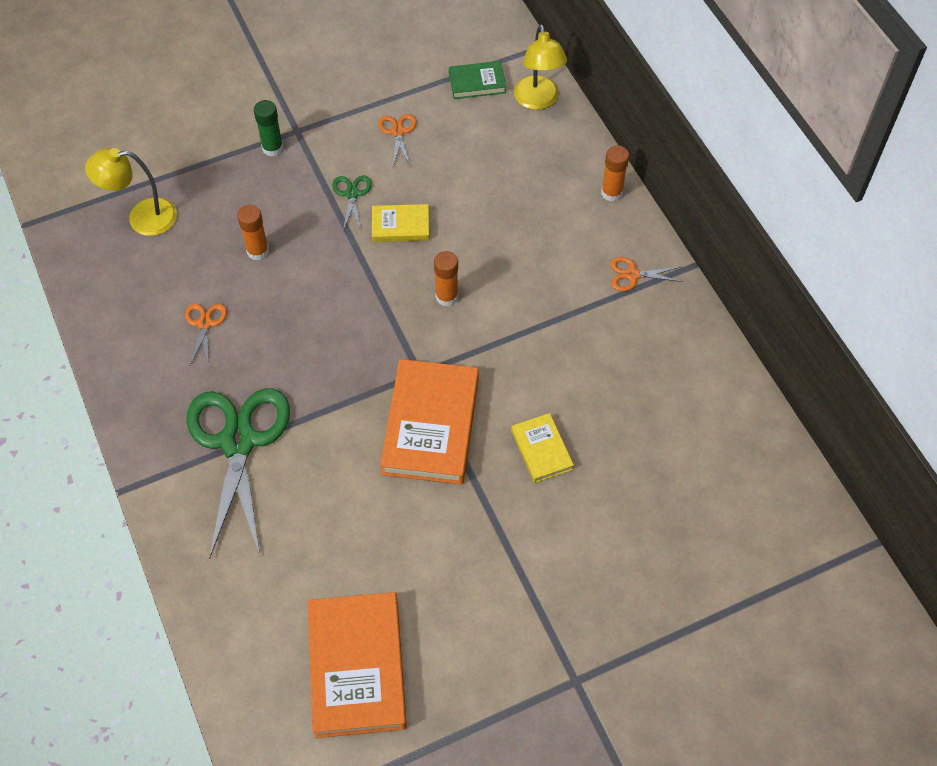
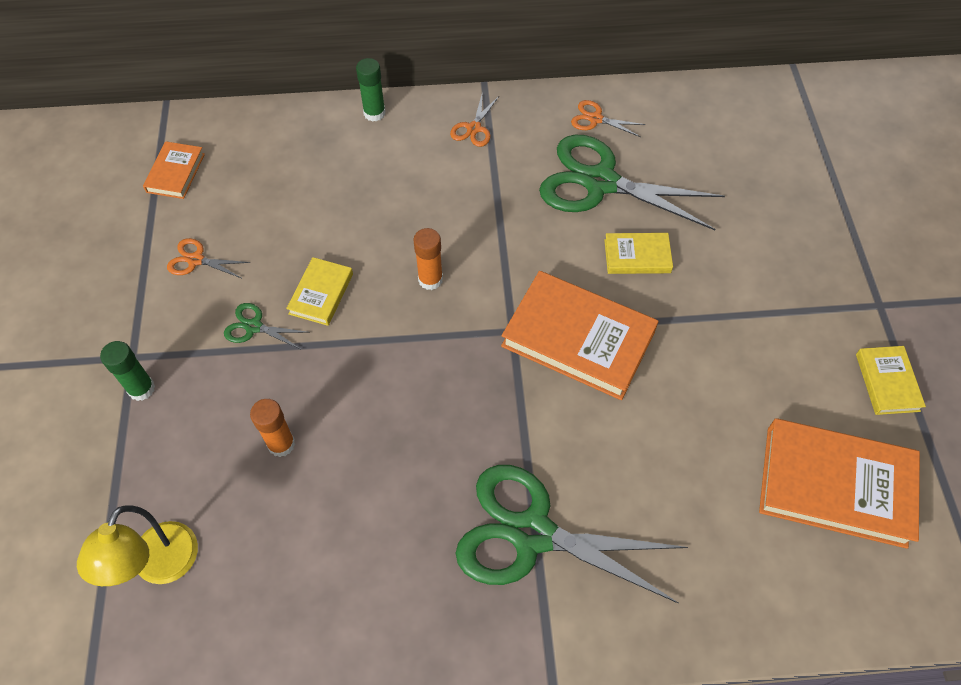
camera: 70 degrees left, 0 degrees up
orange scissors [185,304,227,367] -> orange scissors moved to [571,100,646,137]
green book [449,61,506,99] -> orange book [143,141,205,199]
yellow lamp [514,24,567,110] -> none
orange glue stick [601,145,629,202] -> green glue stick [356,58,386,122]
none -> green scissors [539,135,725,230]
none -> yellow book [856,346,926,415]

